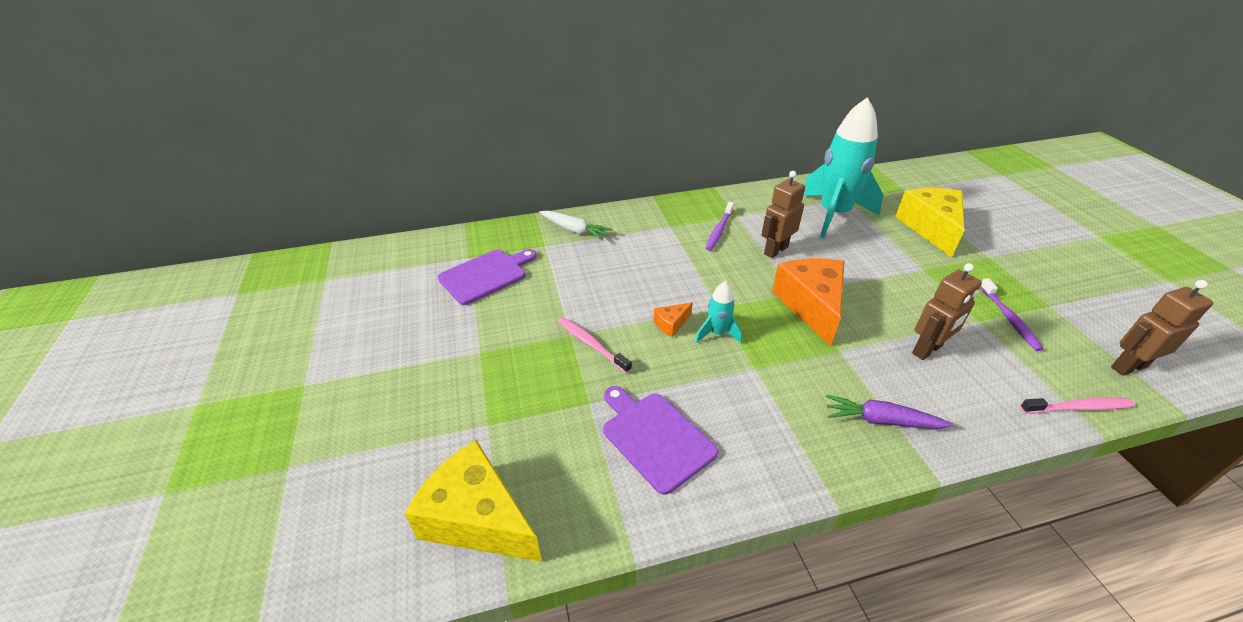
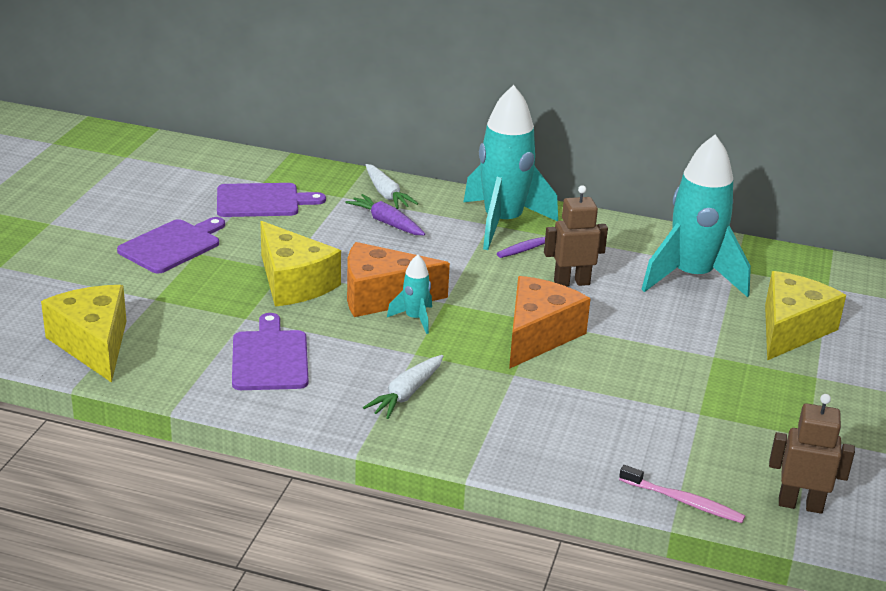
camera: 30 degrees right, 10 degrees down
pink toothbrush [558,317,632,373] -> yellow cheese [260,221,341,307]
orange cheese [654,302,693,337] -> orange cheese [347,242,450,317], size x2.30
purple carrot [826,395,953,429] -> purple carrot moved to [345,194,425,235]
brown robot [912,263,982,360] -> none
purple toothbrush [980,278,1044,351] -> none
none -> purple cutting board [117,217,225,274]
none -> white carrot [363,355,443,419]
none -> turquoise rocket [463,85,558,250]

